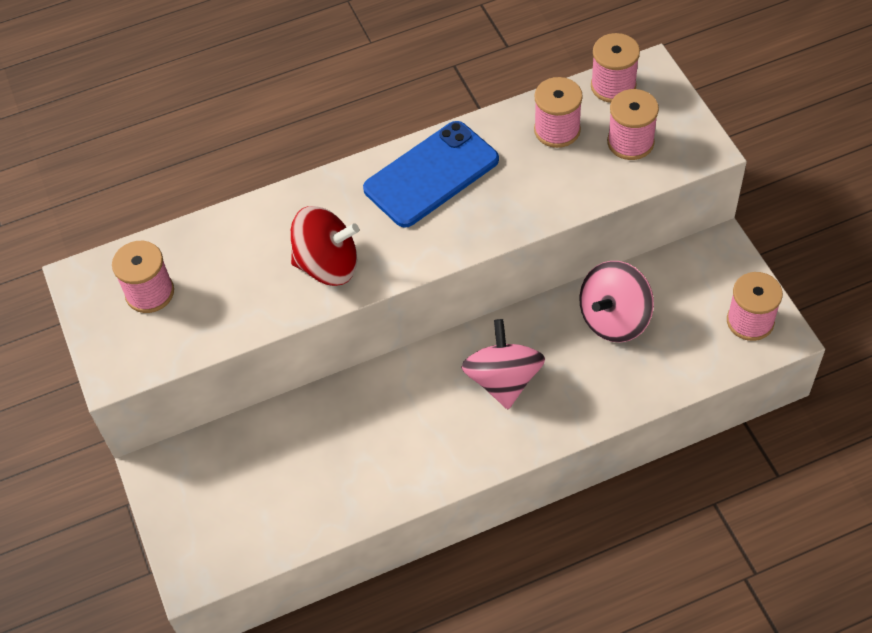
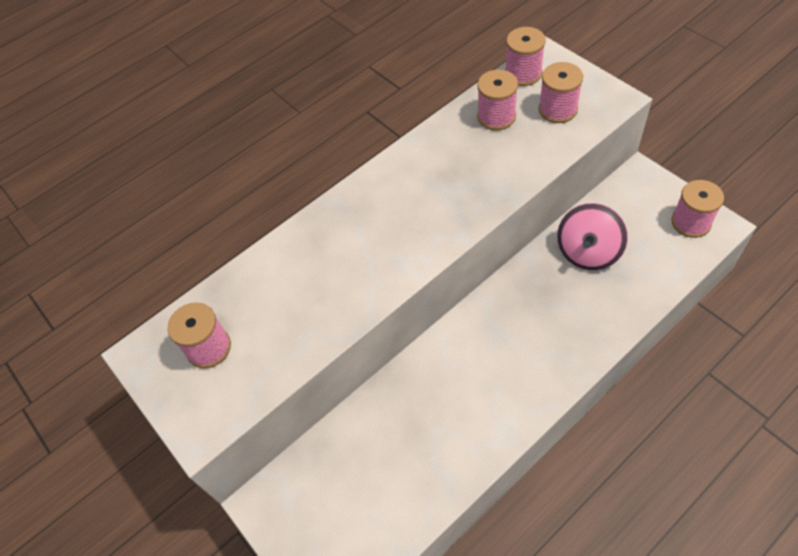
camera: 15 degrees left, 0 degrees up
red spinning top [291,206,359,286] -> none
blue phone [363,121,499,228] -> none
pink spinning top [461,319,545,409] -> none

